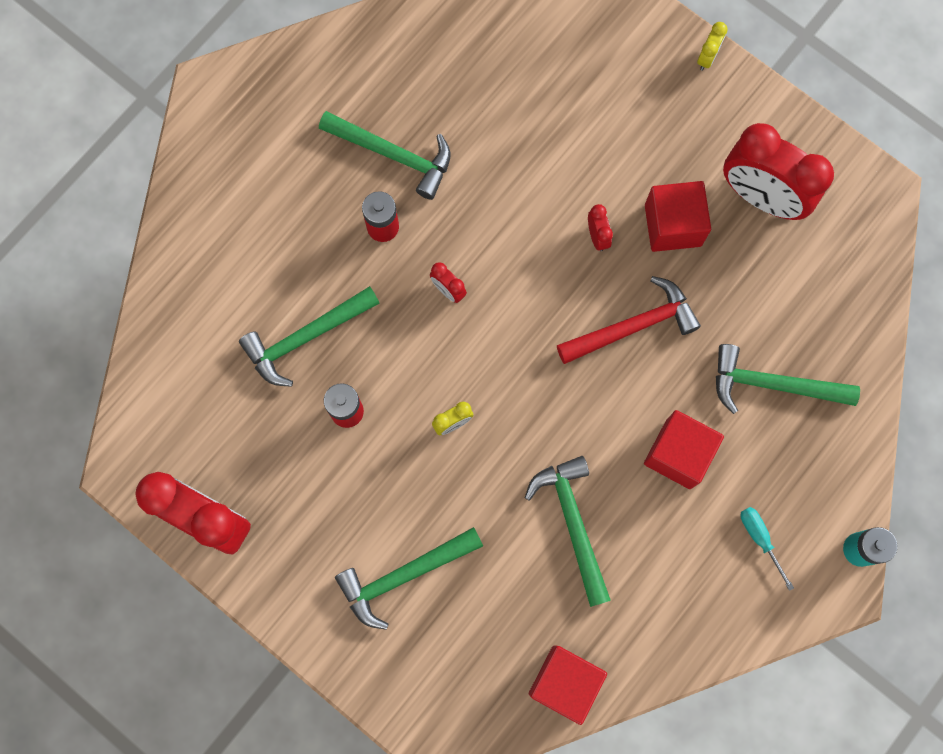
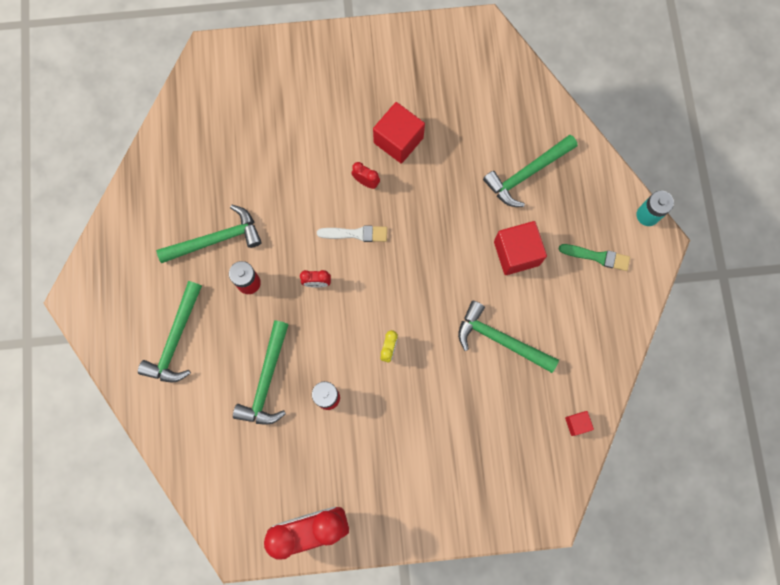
camera: 45 degrees left, 0 degrees up
green hammer [335,527,483,630] -> green hammer moved to [138,281,202,383]
red cube [529,645,607,725] -> red cube [565,411,594,436], size x0.49
red hammer [557,276,701,364] -> none
yellow clock [697,22,728,71] -> none
red clock [723,123,834,220] -> none
turquoise screwdriver [740,507,794,591] -> green brush [559,244,630,271]
none -> white brush [317,225,387,242]

